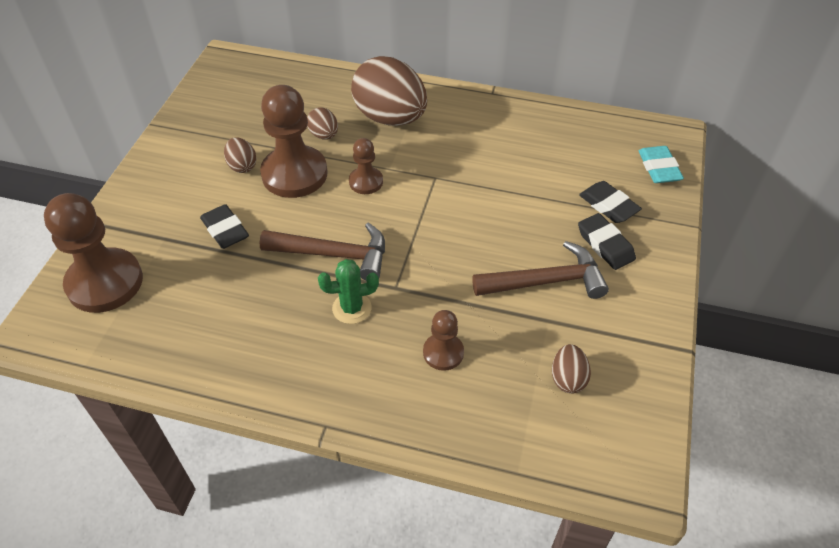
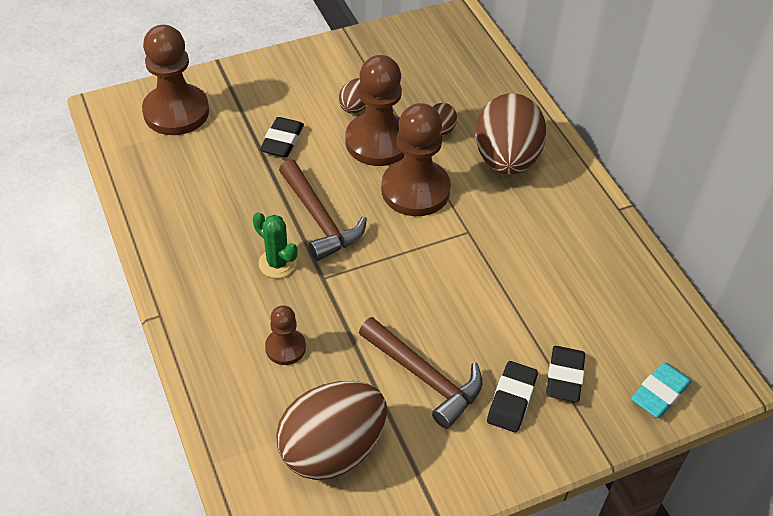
camera: 50 degrees right, 0 degrees up
brown pawn [349,138,383,194] -> brown pawn [381,103,451,216], size x1.94
brown egg [552,344,591,394] -> brown egg [276,381,387,480], size x2.22

